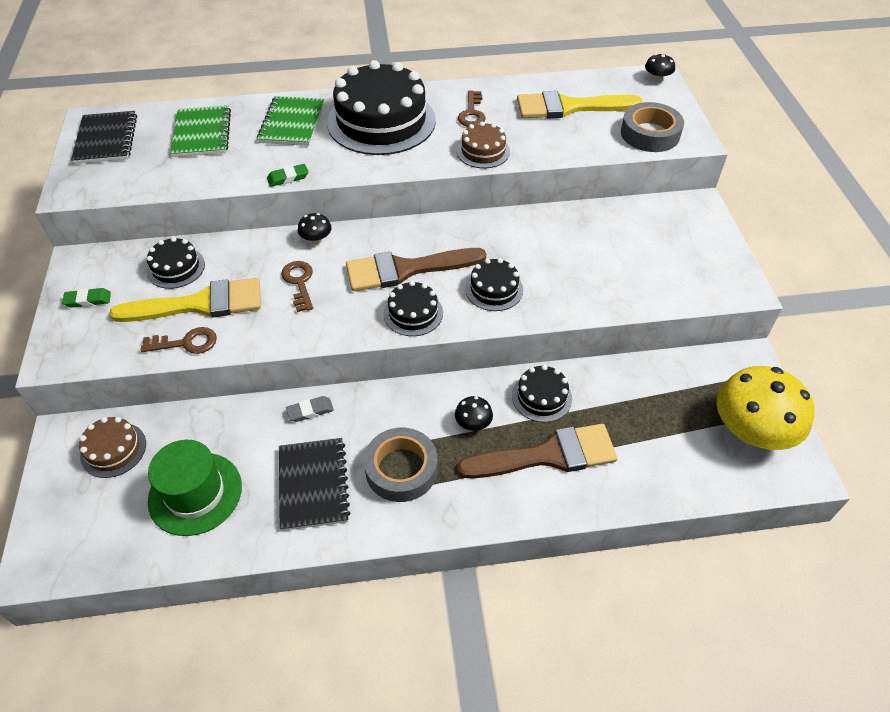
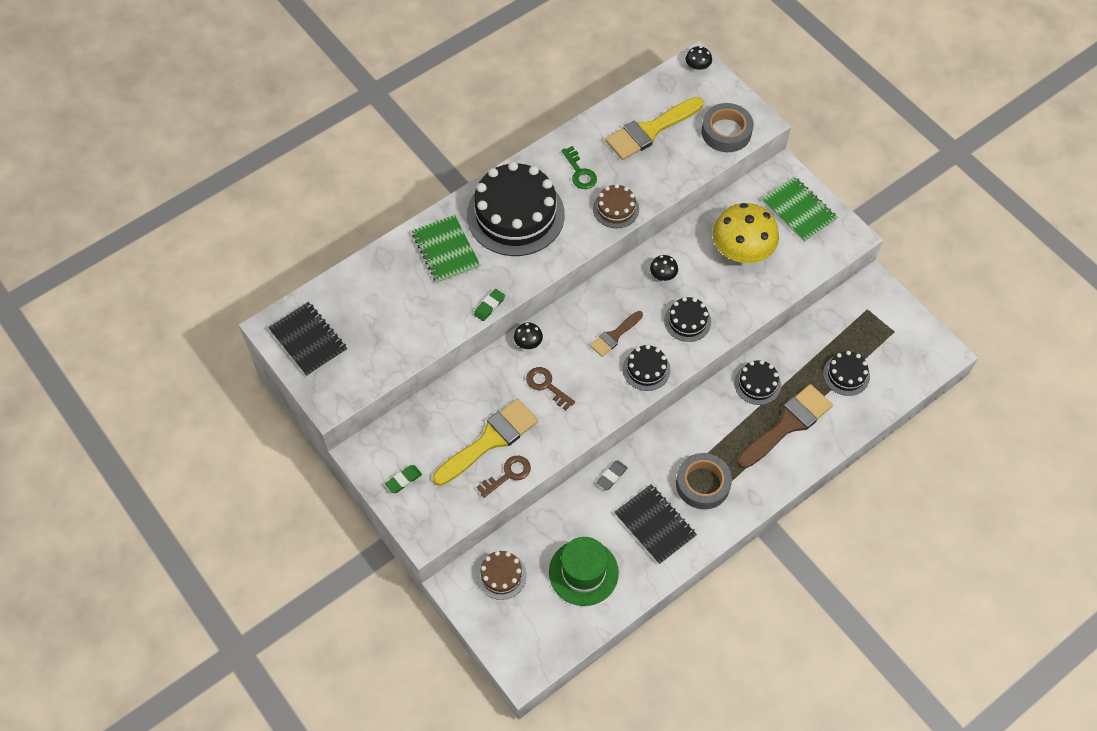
camera: 30 degrees left, 10 degrees up
black cake [147,237,205,289] -> black cake moved to [823,351,870,396]
green notebook [171,105,231,157] -> green notebook moved to [762,176,838,242]
brown brush [346,248,486,291] -> brown brush [590,311,643,357], size x0.56
black mushroom [455,396,493,431] -> black mushroom moved to [650,255,678,281]
brown key [458,91,486,127] -> green key [561,146,597,189]
yellow mushroom [716,366,814,450] -> yellow mushroom moved to [713,203,779,263]

